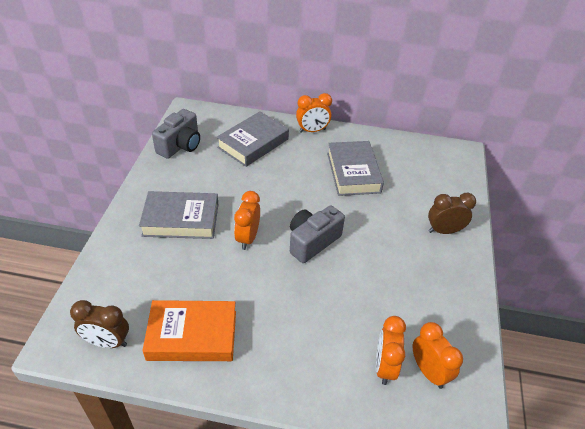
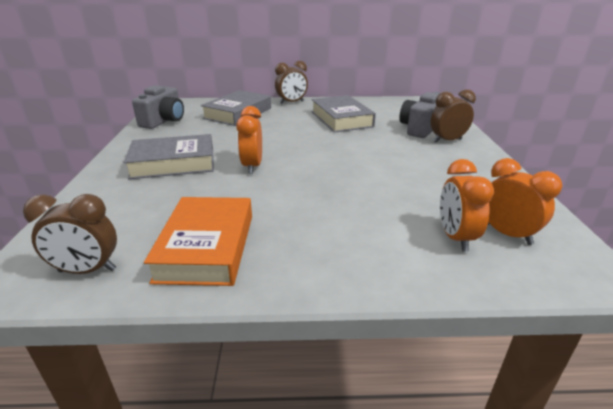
camera: 10 degrees left, 15 degrees down
orange book [142,300,236,361] -> orange book turned 75 degrees counterclockwise [144,197,252,286]
grey camera [290,205,345,263] -> grey camera moved to [399,92,440,138]
orange clock [296,93,332,133] -> brown clock [275,61,308,104]

